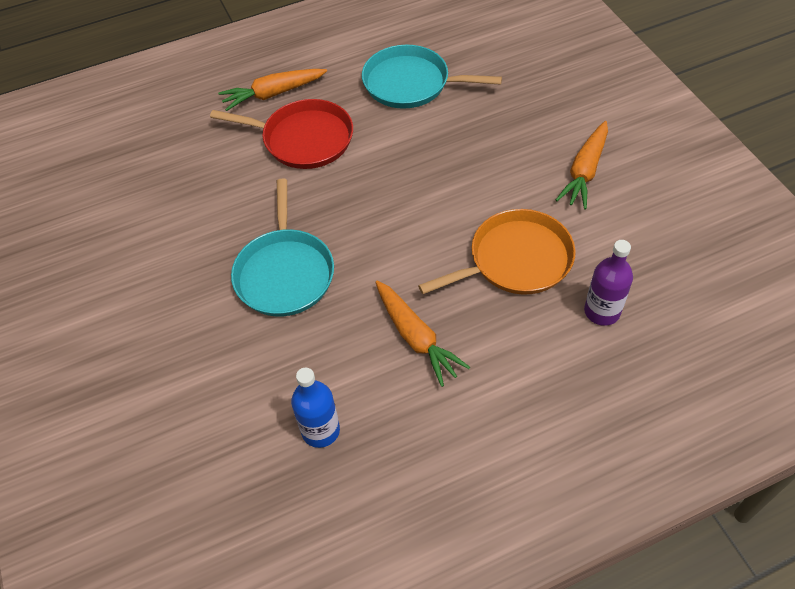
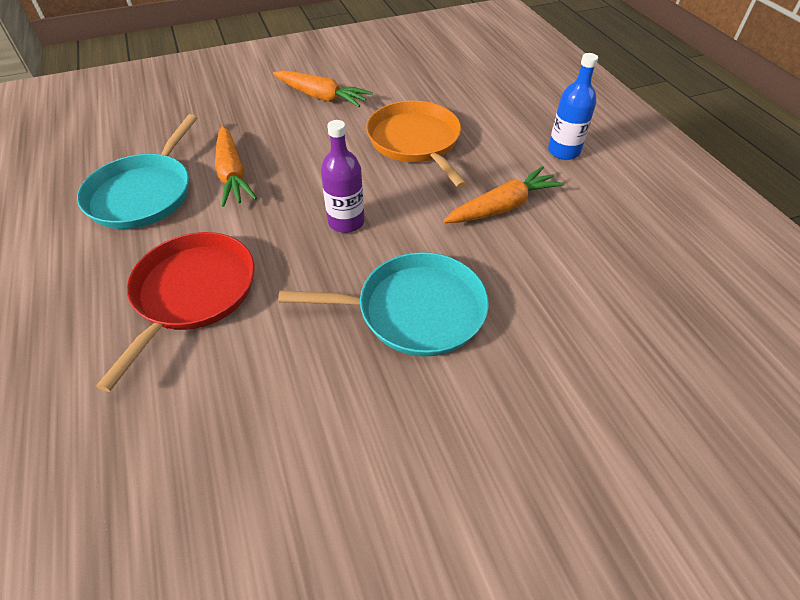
camera: 90 degrees left, 5 degrees down
orange carrot [218,69,327,111] -> orange carrot moved to [215,126,257,207]
blue bottle [291,368,340,448] -> blue bottle moved to [548,53,598,160]
purple bottle [584,240,633,326] -> purple bottle moved to [321,120,365,233]

